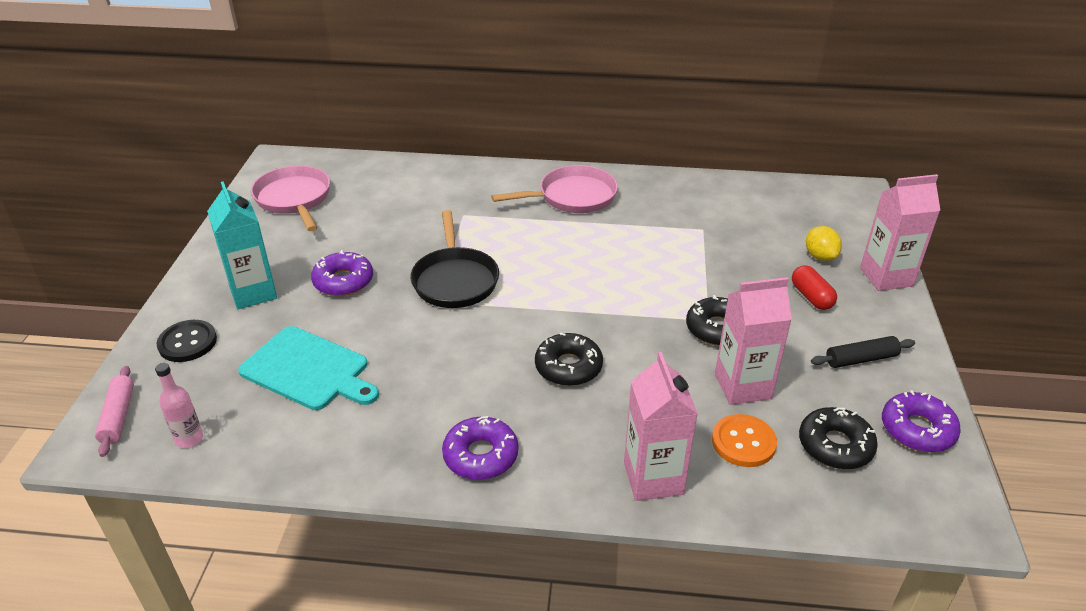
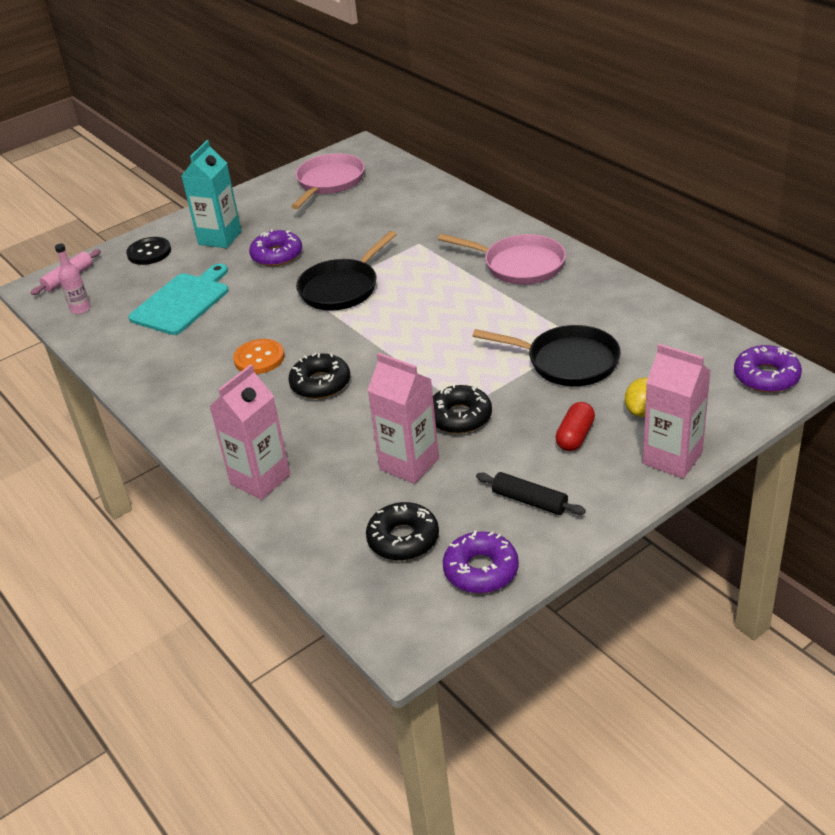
camera: 50 degrees right, 0 degrees up
turquoise cutting board [238,326,379,410] -> turquoise cutting board turned 135 degrees counterclockwise [128,264,228,335]
purple donut [442,416,518,480] -> purple donut moved to [734,345,802,393]
orange button [712,414,777,467] -> orange button moved to [233,339,285,374]
none -> black pan [472,325,621,386]

